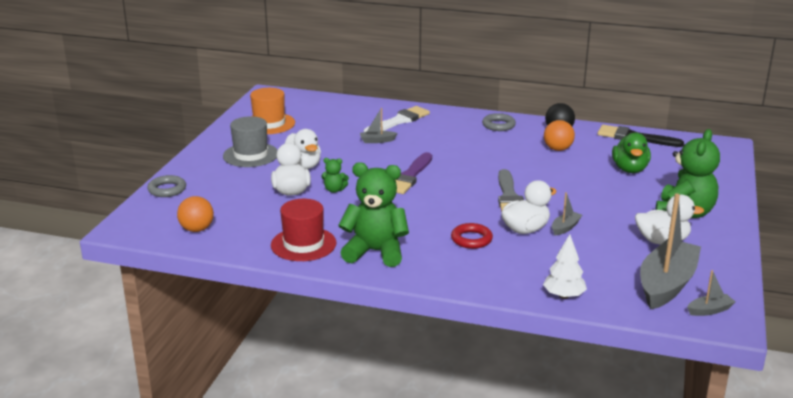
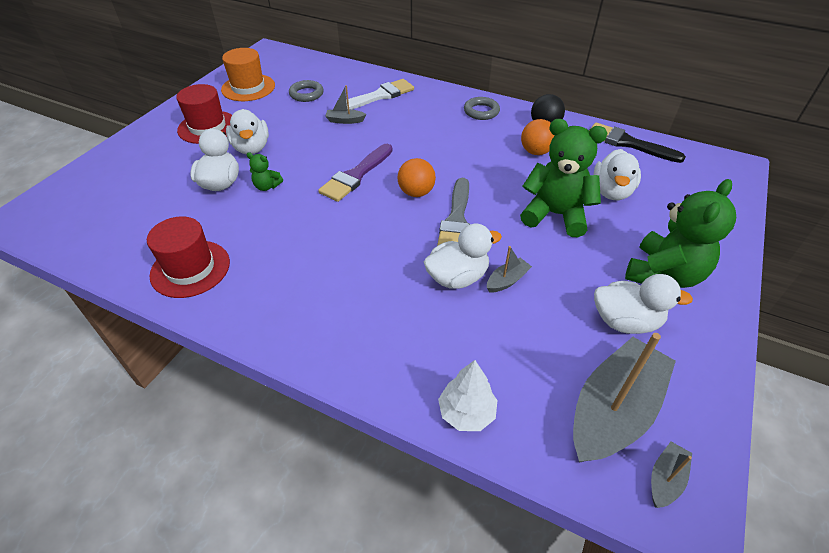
camera: 10 degrees right, 20 degrees up
grey ring [147,175,186,197] -> grey ring moved to [289,80,324,102]
orange ball [177,196,214,232] -> orange ball moved to [397,158,436,197]
grey hat [223,116,277,167] -> red hat [176,84,232,144]
green teddy bear [338,162,409,267] -> green teddy bear moved to [520,119,607,237]
red ring [451,223,493,249] -> none
green duck [612,132,651,173] -> white duck [593,149,641,200]
grey boat [687,270,735,316] -> grey boat turned 45 degrees counterclockwise [651,442,692,508]

